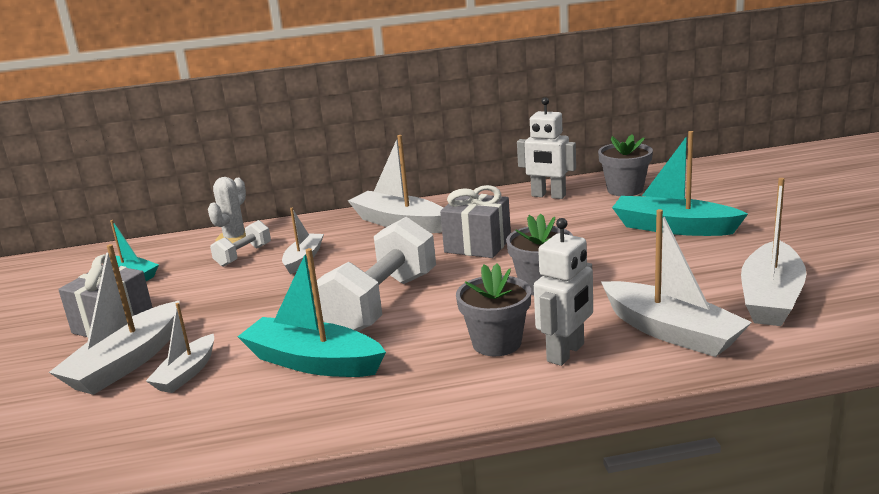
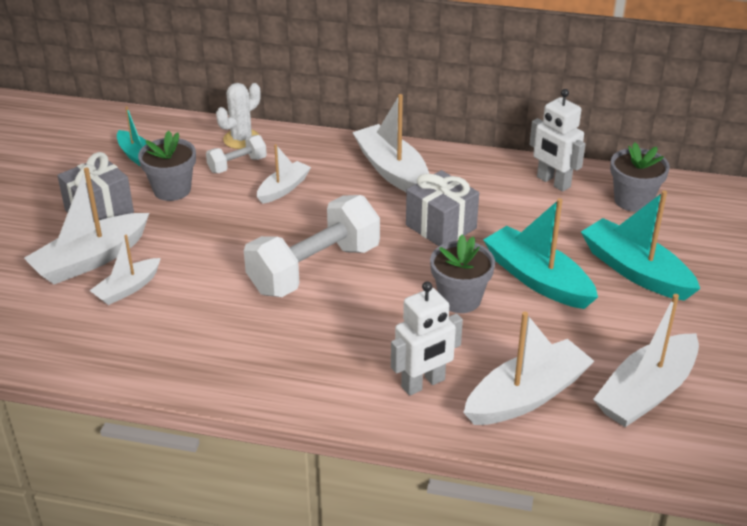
camera: 20 degrees right, 15 degrees up
turquoise boat [237,248,386,377] -> turquoise boat moved to [483,198,598,309]
grey flower pot [456,264,531,356] -> grey flower pot moved to [138,130,196,201]
white boat [601,209,752,357] -> white boat turned 105 degrees counterclockwise [463,312,594,425]

